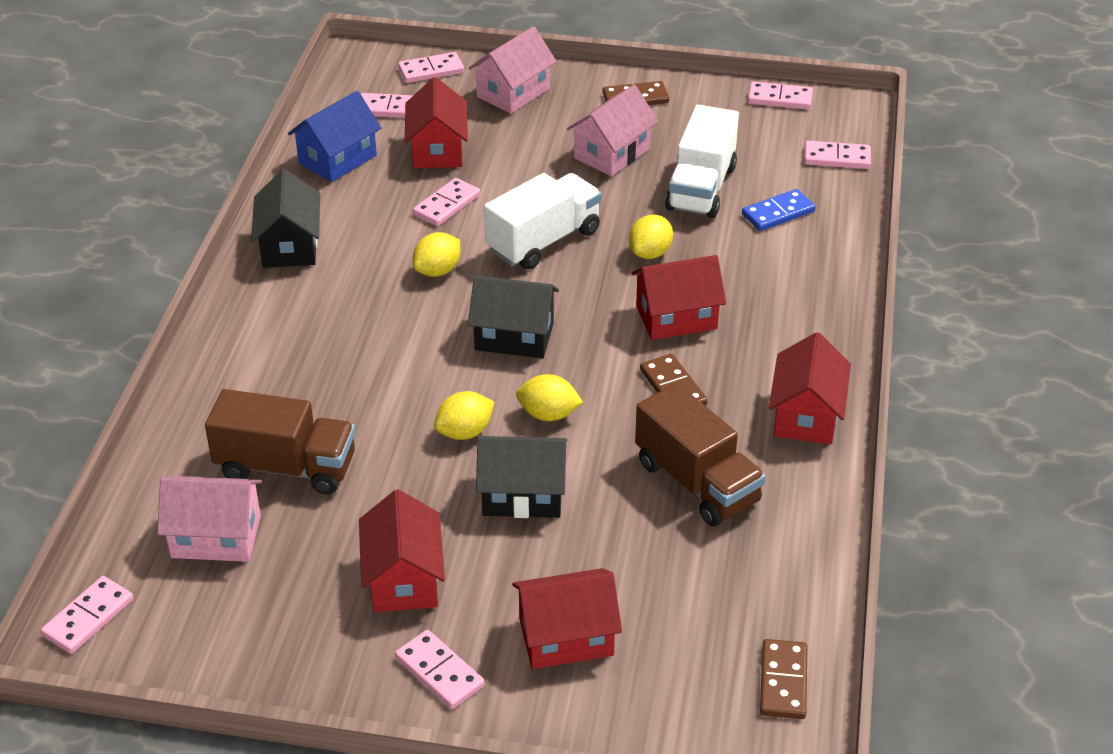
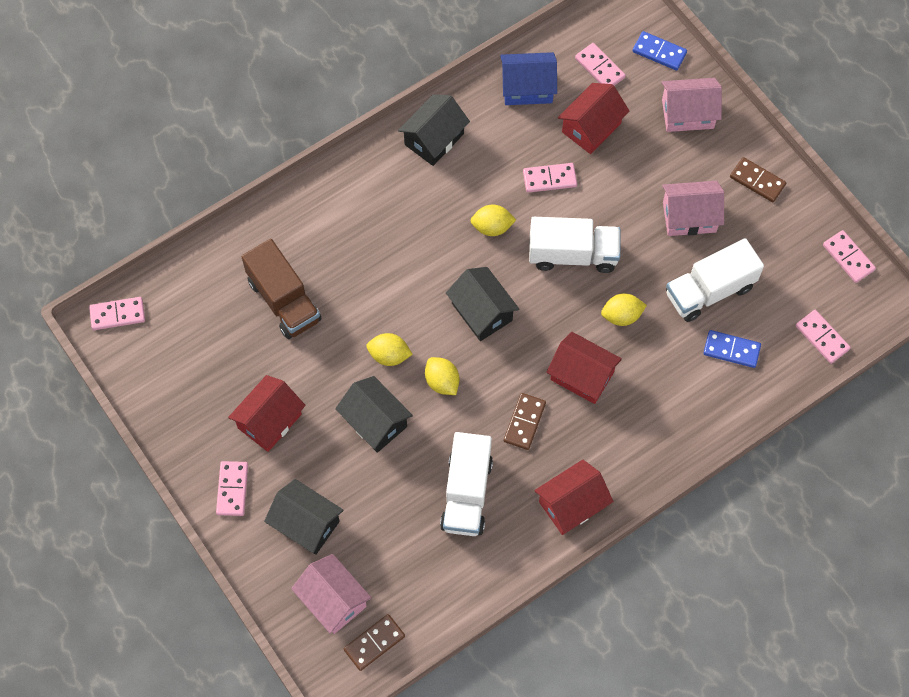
camera: 45 degrees right, 25 degrees up
pink house [157,476,262,562] -> pink house moved to [291,554,372,634]
pink domino [398,52,464,83] -> blue domino [633,31,687,71]
red house [512,568,622,669] -> black house [264,479,344,555]
brown truck [635,383,766,527] -> white truck [440,432,493,536]

